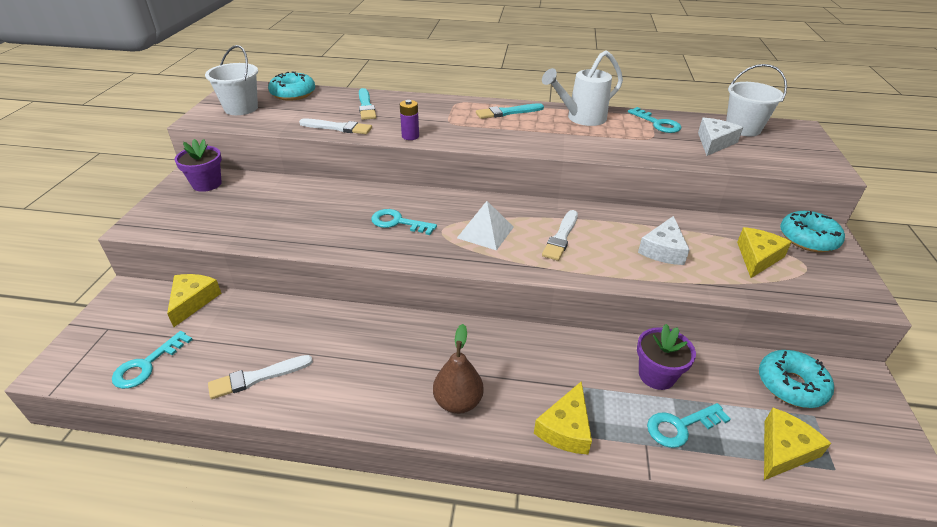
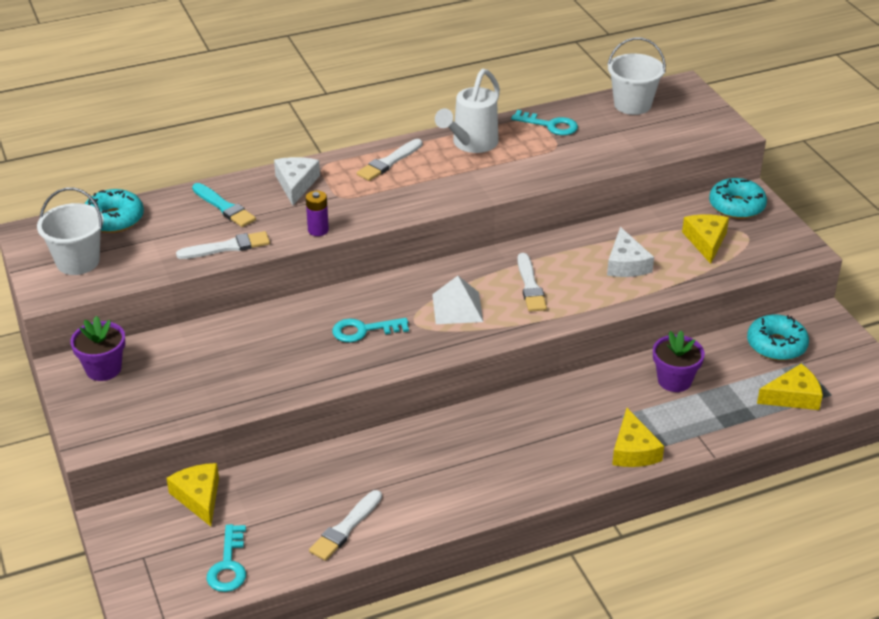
camera: 30 degrees left, 0 degrees up
brown pear [433,324,484,414] -> none
turquoise brush [476,103,544,119] -> white brush [357,139,422,181]
turquoise key [647,403,731,448] -> none
white cheese [698,118,743,156] -> white cheese moved to [274,157,320,205]
yellow cheese [764,408,831,480] -> yellow cheese turned 60 degrees clockwise [757,364,823,410]

